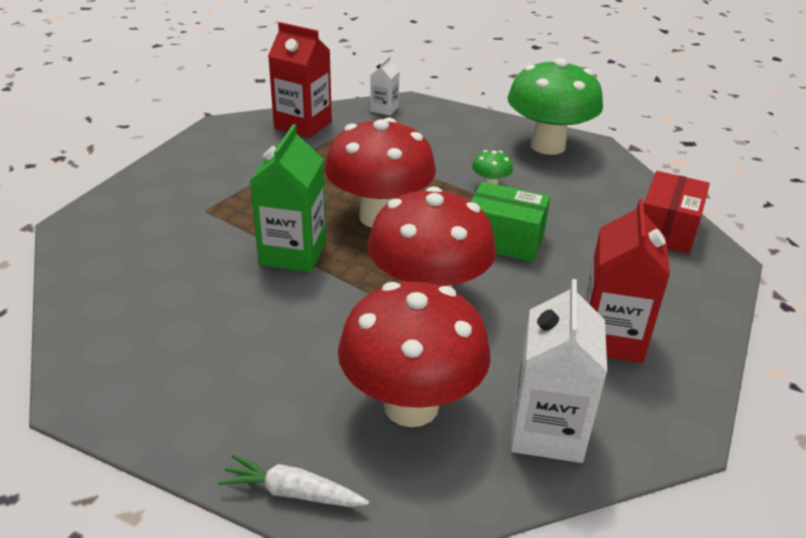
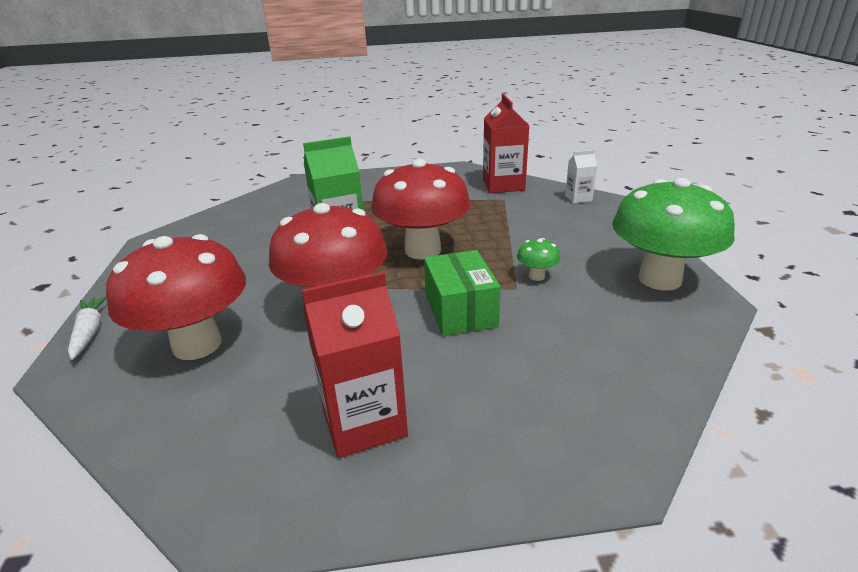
camera: 60 degrees right, 5 degrees down
white carton [511,279,607,463] -> none
red box [644,171,710,254] -> none

